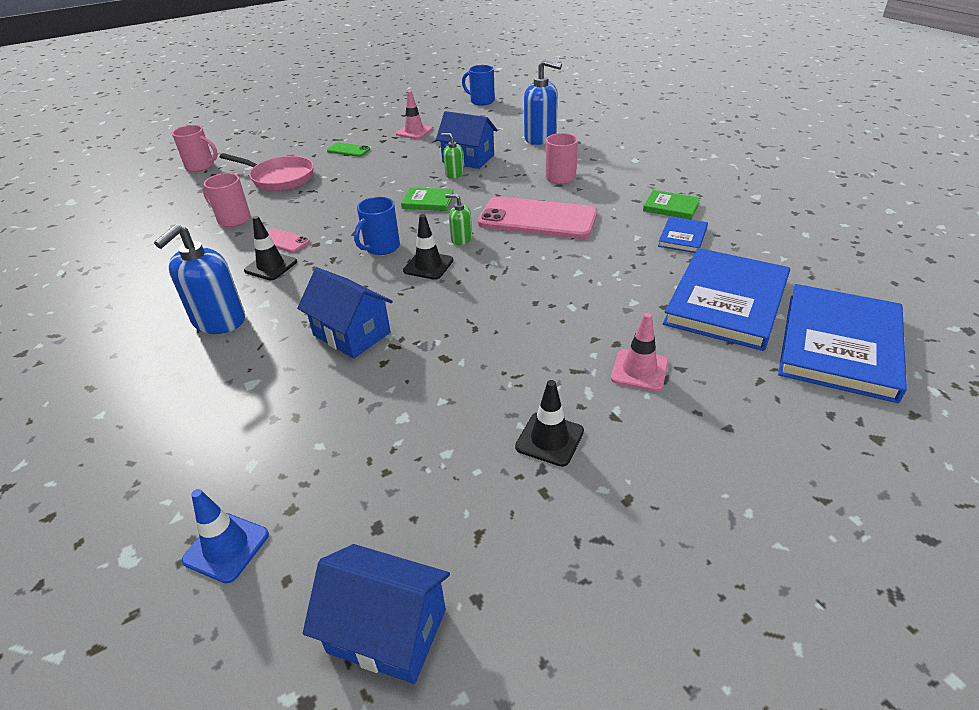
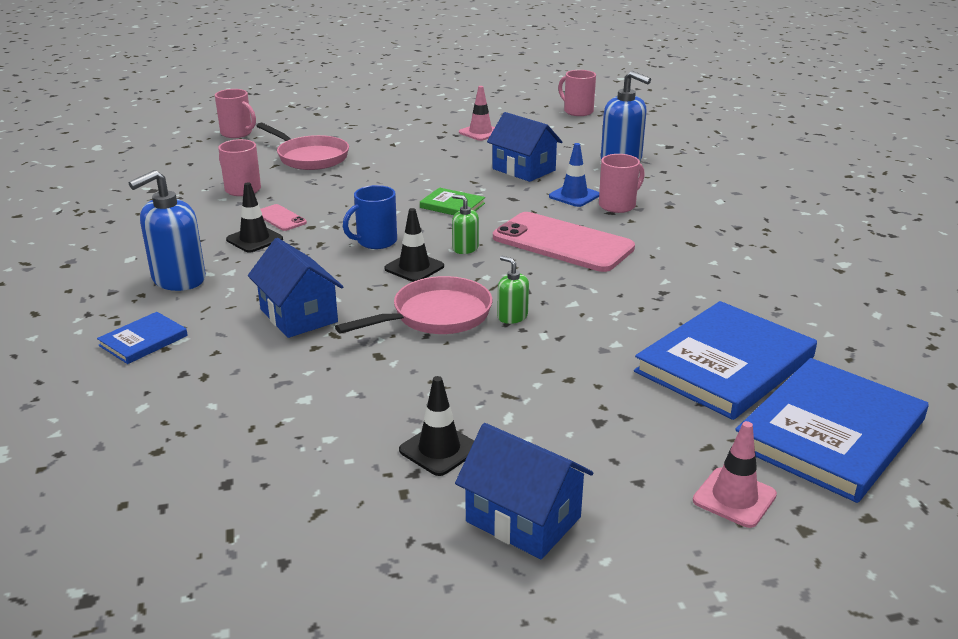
camera: 15 degrees right, 10 degrees down
blue traffic cone [182,489,269,584] -> blue traffic cone moved to [549,143,599,207]
blue house [303,544,450,684] -> blue house moved to [455,423,594,559]
green phone [327,142,370,157] -> none
green soap dispenser [441,133,464,179] -> green soap dispenser moved to [497,256,529,324]
blue mug [462,65,495,106] -> pink mug [558,70,596,116]
pink traffic cone [611,313,668,391] -> pink traffic cone moved to [693,421,777,528]
green book [643,190,700,220] -> none
blue book [658,216,708,253] -> blue book moved to [97,312,188,364]
none -> pink pan [335,276,492,334]

